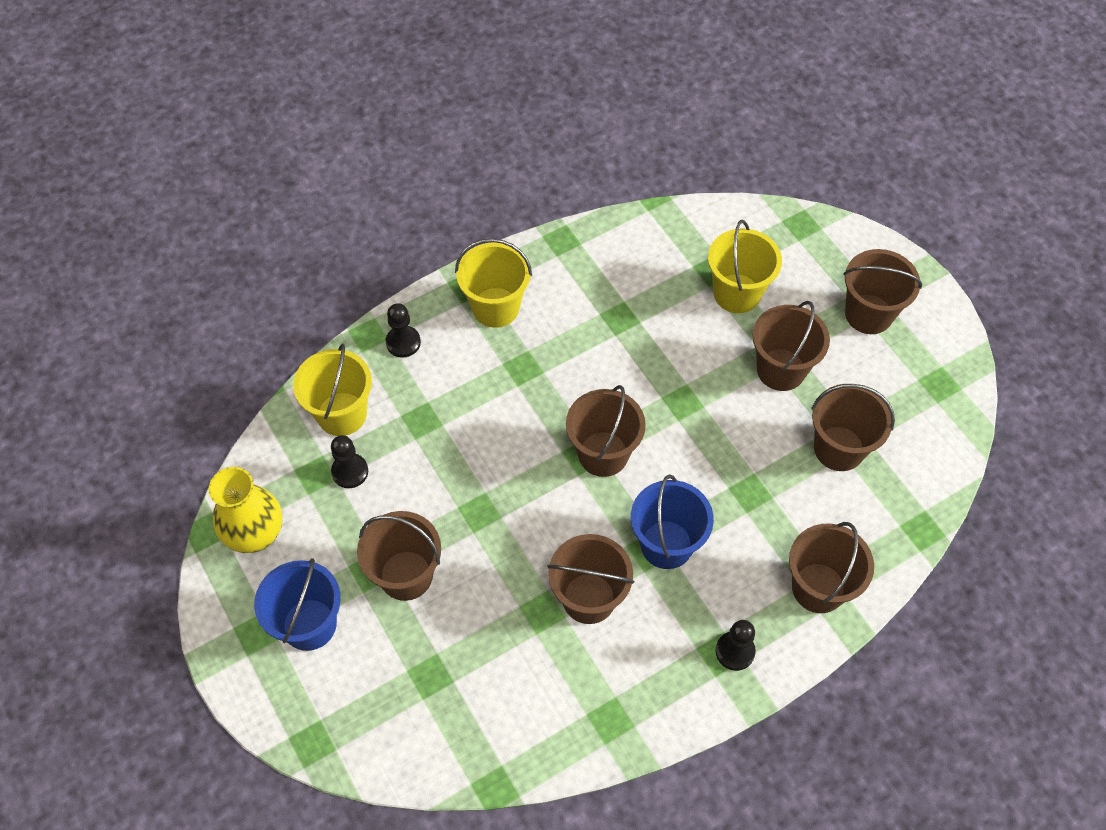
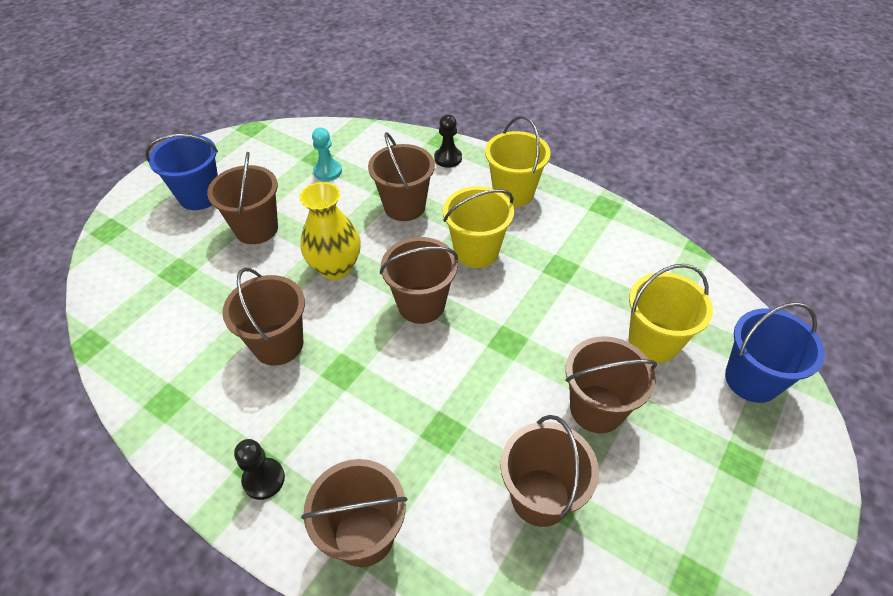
camera: 65 degrees right, 10 degrees down
yellow vase [209,467,282,553] -> yellow vase moved to [300,182,361,280]
yellow bucket [293,343,372,436] -> yellow bucket moved to [443,186,514,268]
black pawn [331,435,368,488] -> turquoise pawn [312,127,342,181]
blue bucket [631,475,714,569] -> blue bucket moved to [725,302,825,403]
brown bucket [843,249,922,334] -> brown bucket moved to [368,132,435,221]

